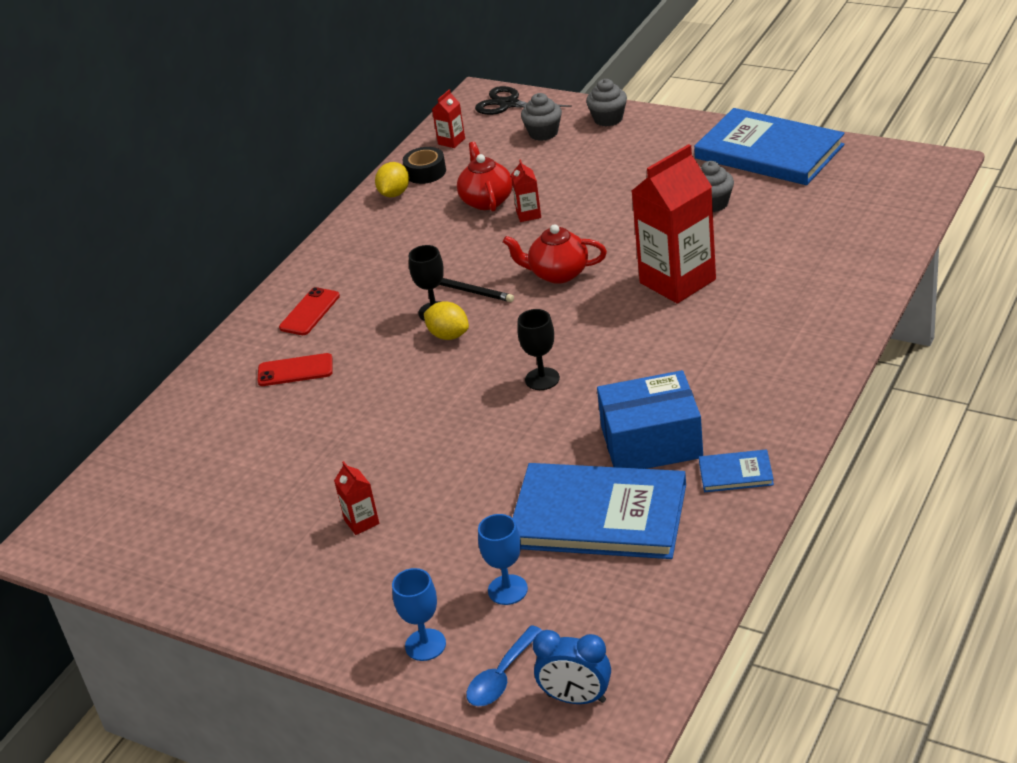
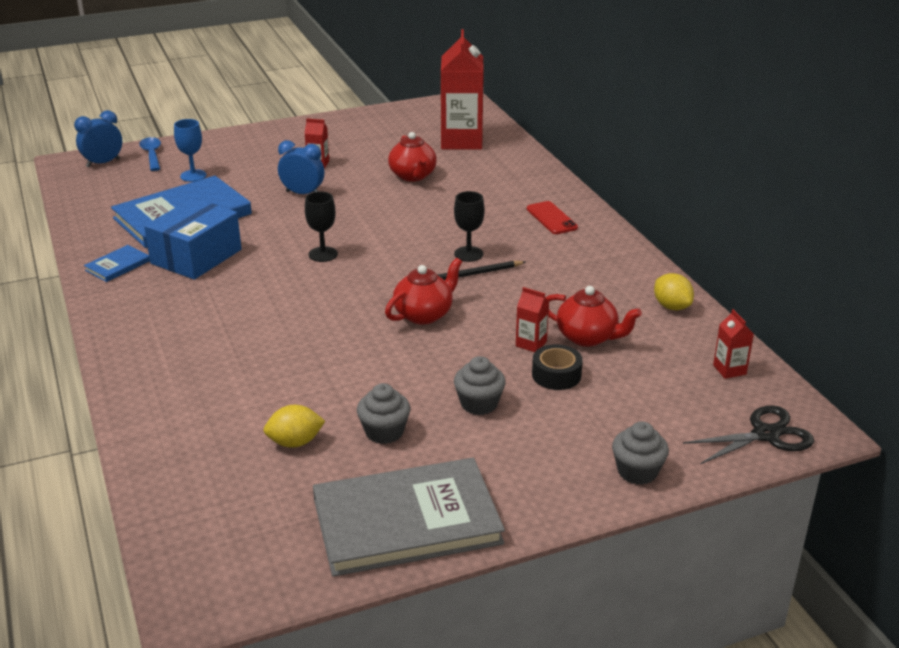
camera: 125 degrees right, 5 degrees down
red phone [257,353,333,386] -> none
blue goblet [392,568,446,661] -> none
black tape [403,147,446,184] -> black tape moved to [532,344,583,390]
yellow lemon [424,301,469,340] -> yellow lemon moved to [263,405,325,448]
grey cupcake [521,93,562,141] -> grey cupcake moved to [454,356,506,415]
red carton [632,144,716,304] -> red carton moved to [441,29,484,150]
blue book [694,108,845,185] -> grey book [313,458,505,577]
none -> blue clock [278,140,324,194]
none -> red teapot [388,132,437,182]

